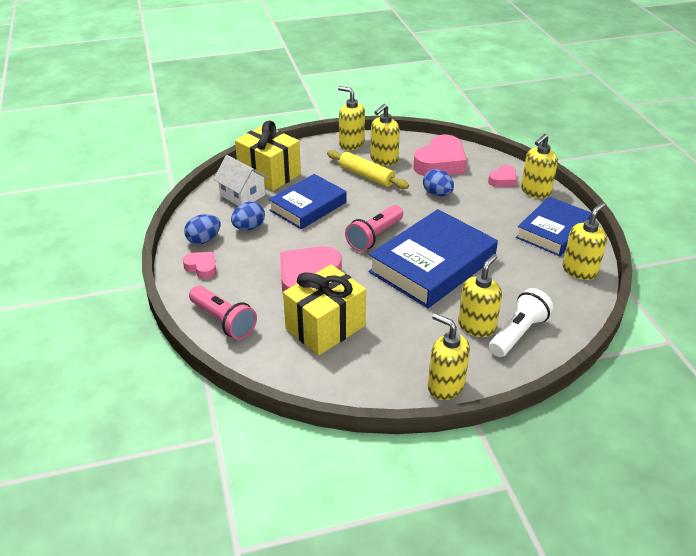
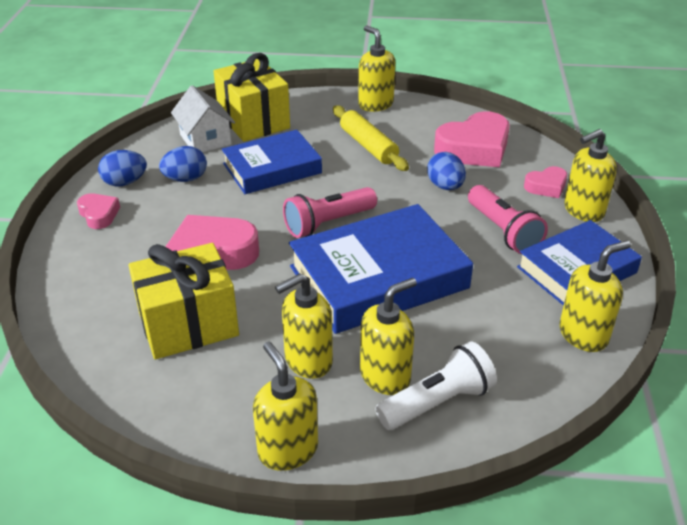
camera: 20 degrees right, 0 degrees up
pink flashlight [189,286,257,339] -> pink flashlight moved to [468,185,548,254]
yellow soap dispenser [370,104,400,166] -> yellow soap dispenser moved to [275,273,333,379]

